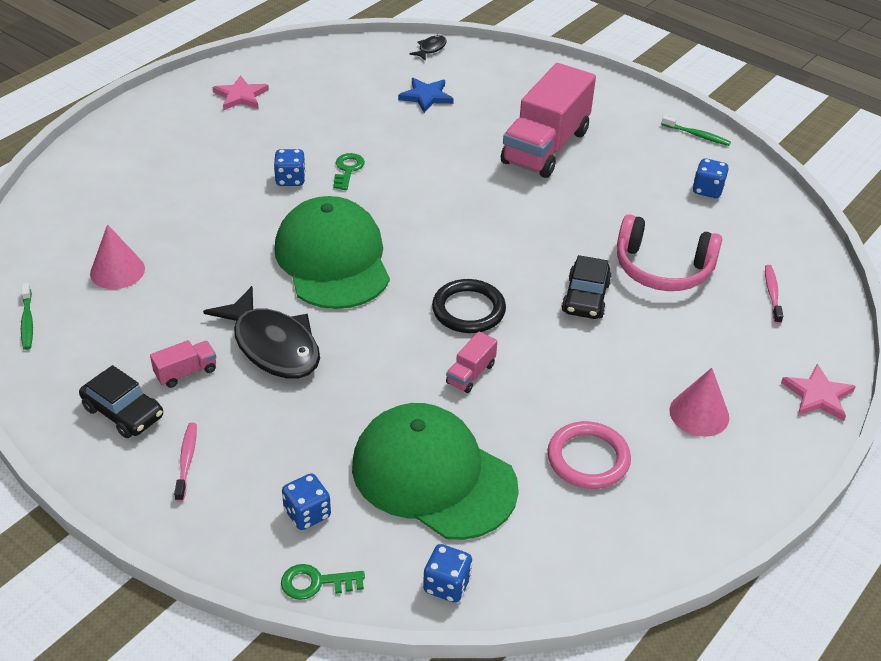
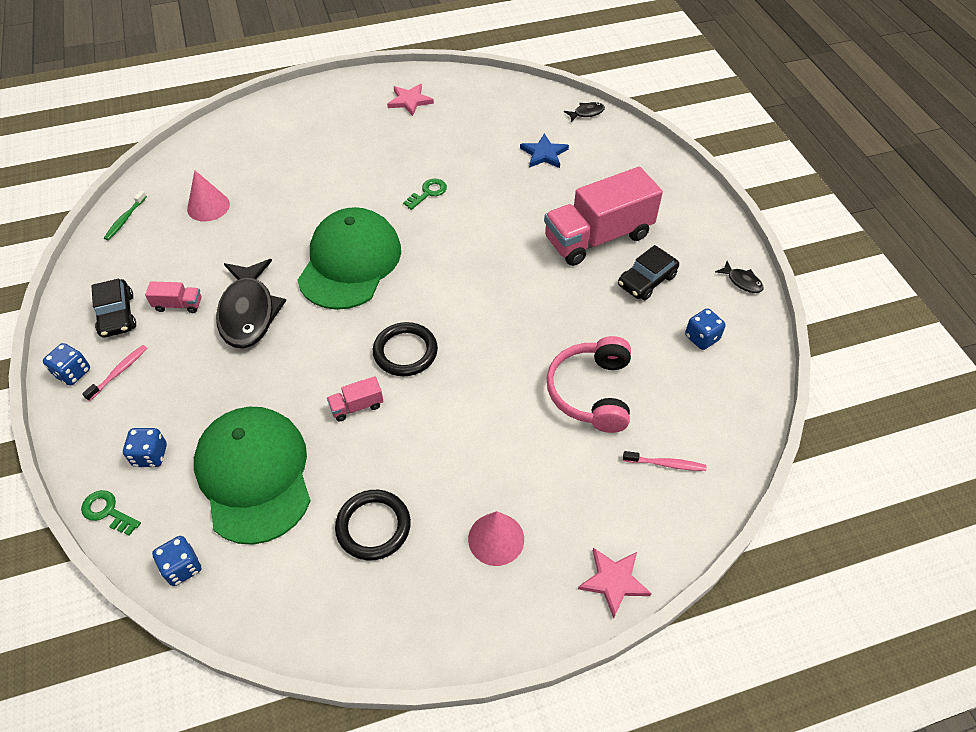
camera: 35 degrees right, 10 degrees up
blue dice [274,149,306,186] -> blue dice moved to [43,343,90,386]
pink ring [547,421,631,489] -> black ring [335,490,411,560]
black car [561,255,612,319] -> black car moved to [618,245,679,300]
pink headphones [617,214,722,291] -> pink headphones turned 45 degrees clockwise [547,336,631,433]
green toothbrush [661,115,731,146] -> black fish [715,261,764,293]
pink toothbrush [765,265,783,324] -> pink toothbrush turned 60 degrees clockwise [623,451,707,471]

